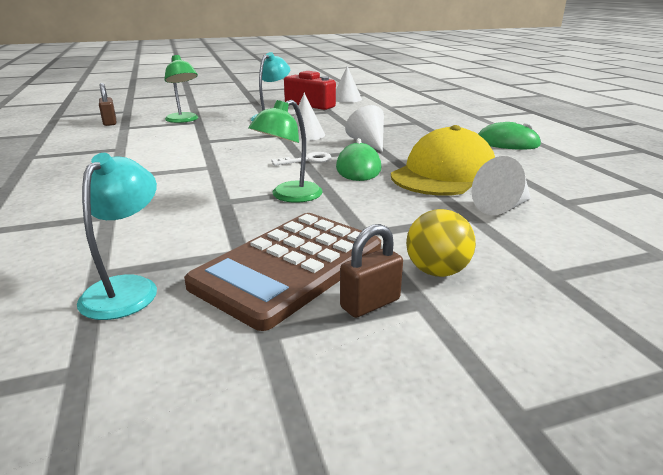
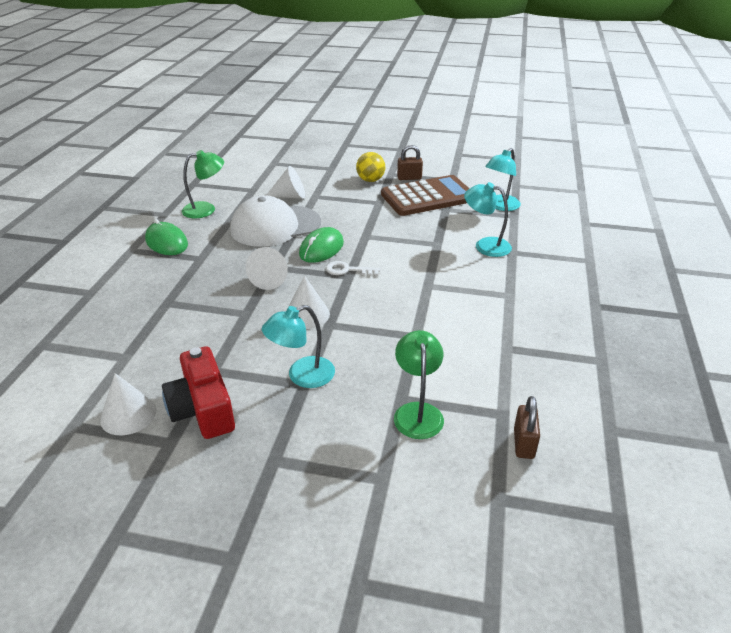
camera: 150 degrees left, 10 degrees up
green lamp [248,100,322,203] -> green lamp moved to [182,150,224,218]
yellow cap [391,125,495,196] -> white cap [230,195,321,247]
none -> turquoise lamp [464,182,512,257]

